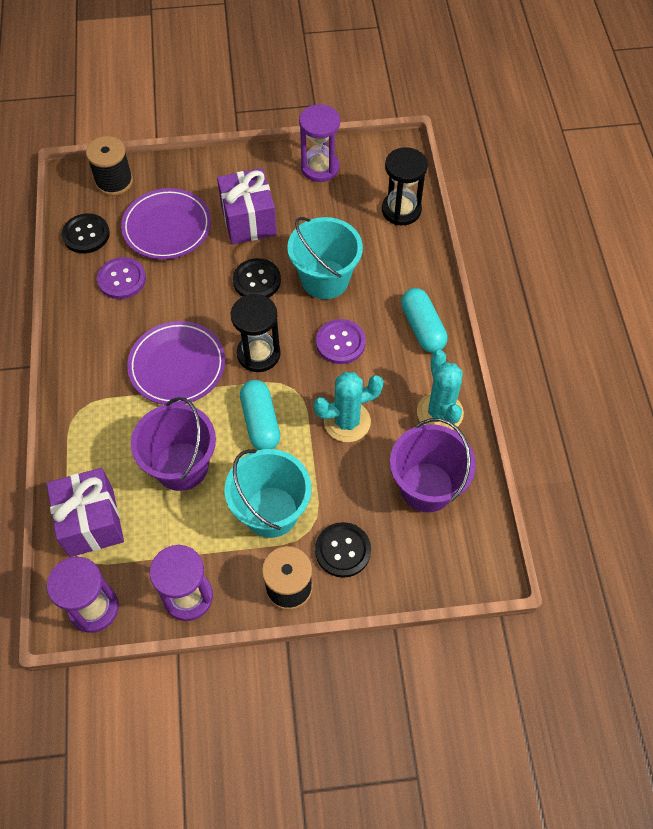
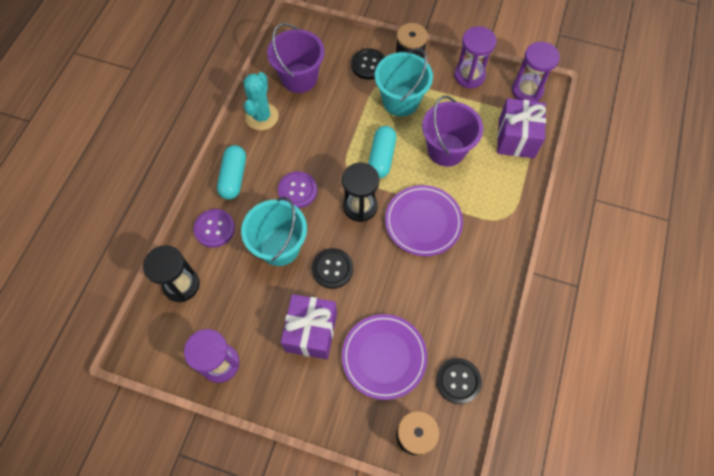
camera: 155 degrees left, 5 degrees up
purple button [97,257,146,299] -> purple button moved to [194,209,235,248]
turquoise cactus [314,372,384,442] -> none

